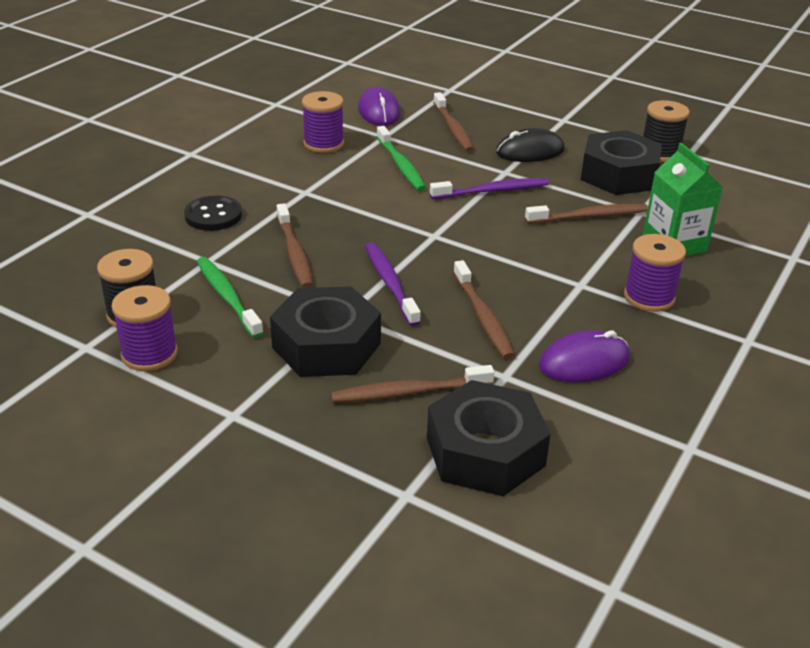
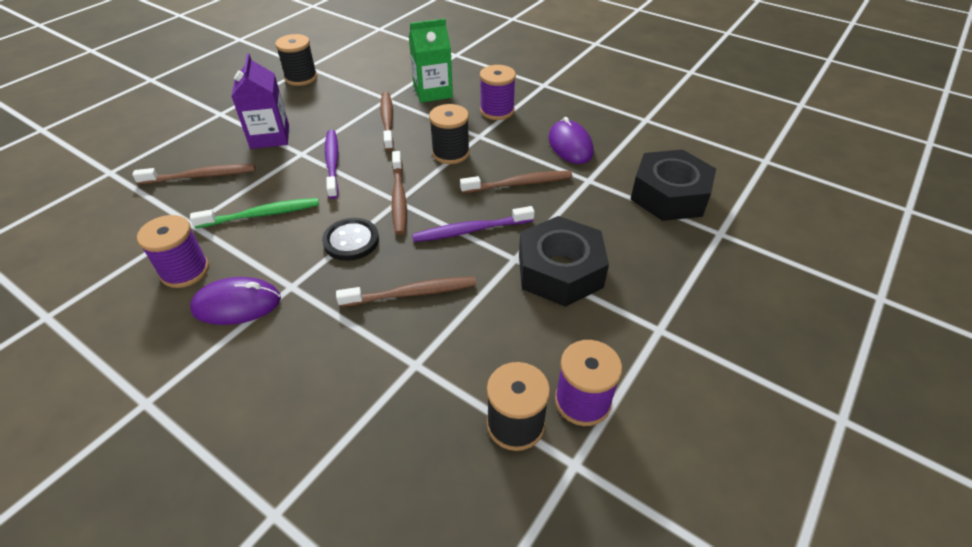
camera: 85 degrees left, 10 degrees up
black button [184,195,242,231] -> black button moved to [322,218,379,261]
green toothbrush [197,257,264,338] -> none
brown toothbrush [331,365,494,403] -> brown toothbrush moved to [392,151,407,235]
purple mouse [358,87,400,126] -> purple mouse moved to [190,277,281,325]
black mouse [496,128,565,162] -> purple carton [231,53,289,149]
black nut [581,130,662,195] -> none
none -> black spool [429,104,470,164]

